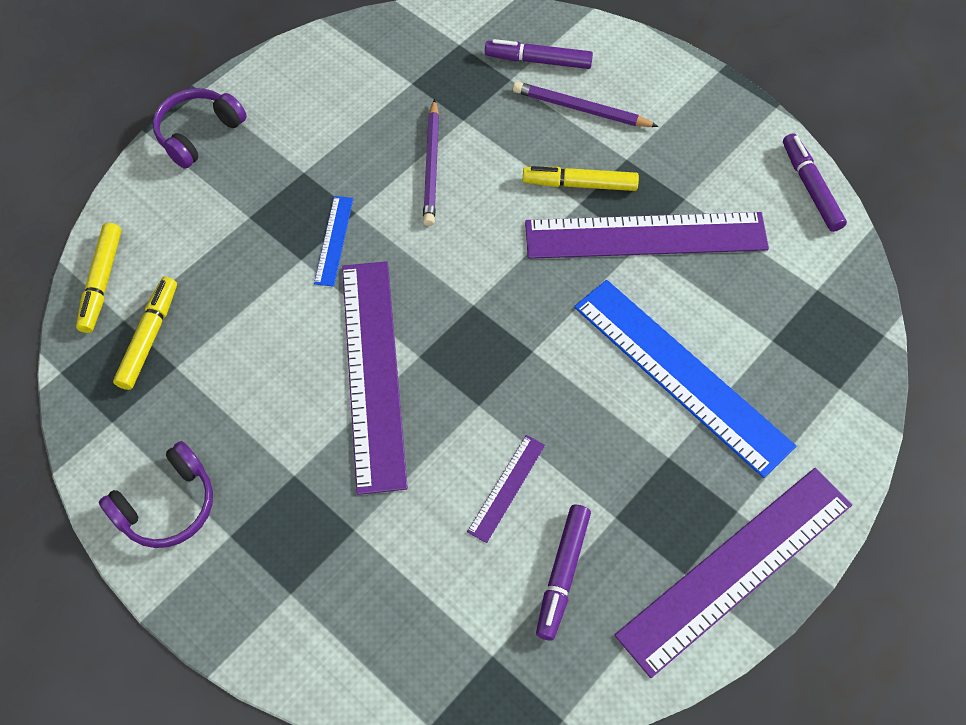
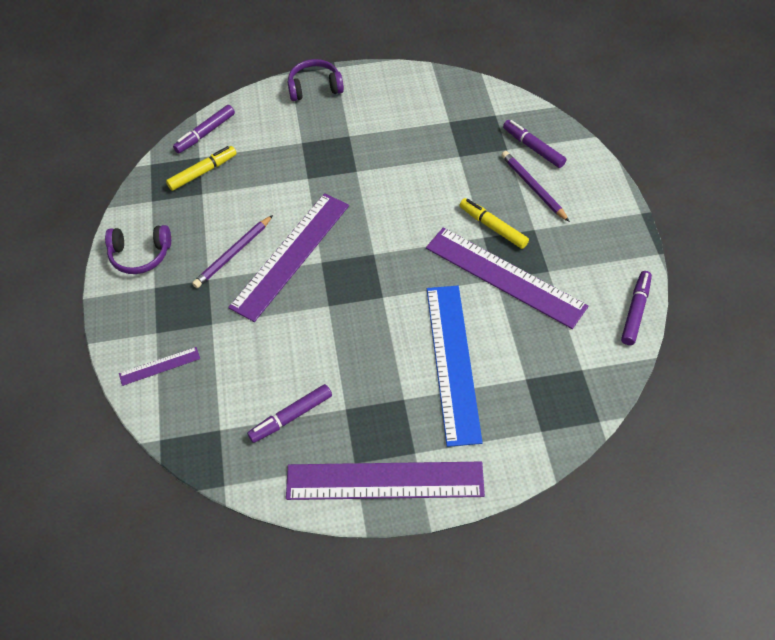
camera: 40 degrees right, 5 degrees down
yellow marker [76,223,122,333] -> purple marker [173,105,235,153]
blue ruler [314,196,353,287] -> none
purple pencil [423,99,439,226] -> purple pencil moved to [192,215,273,288]
purple ruler [467,435,545,543] -> purple ruler moved to [119,347,200,386]

